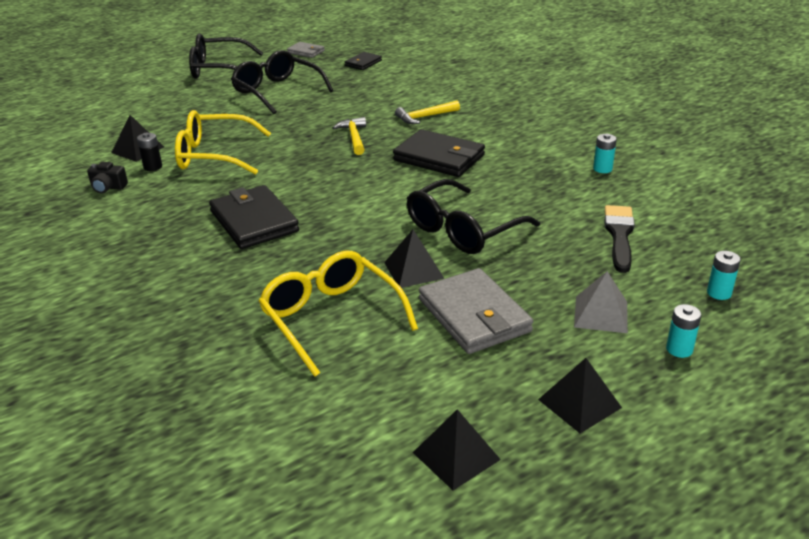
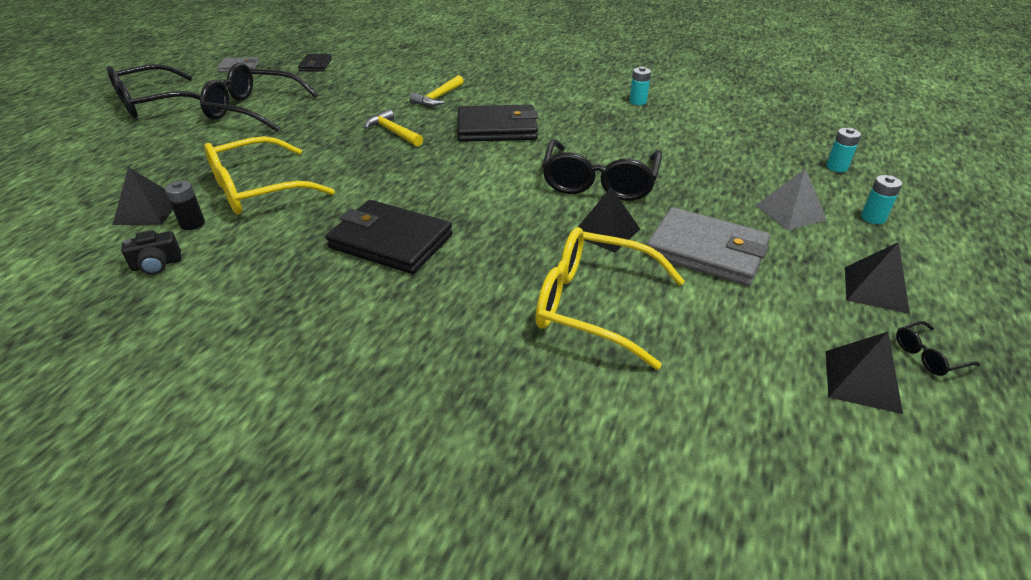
camera: 35 degrees left, 5 degrees up
black brush [604,205,635,273] -> none
none -> black glasses [896,321,980,376]

